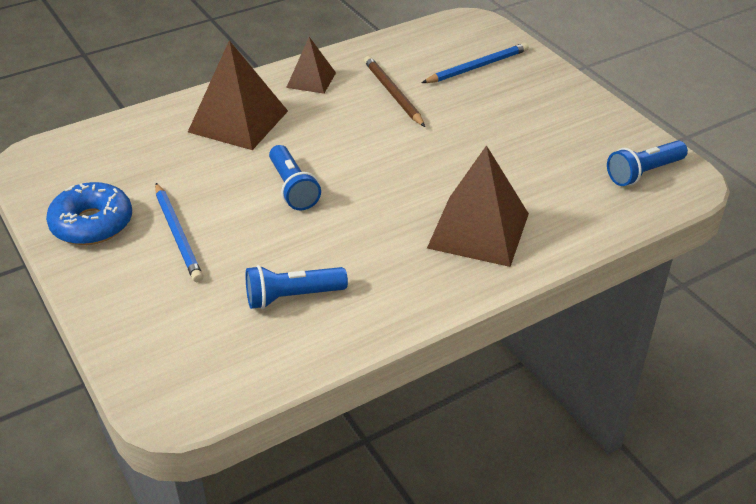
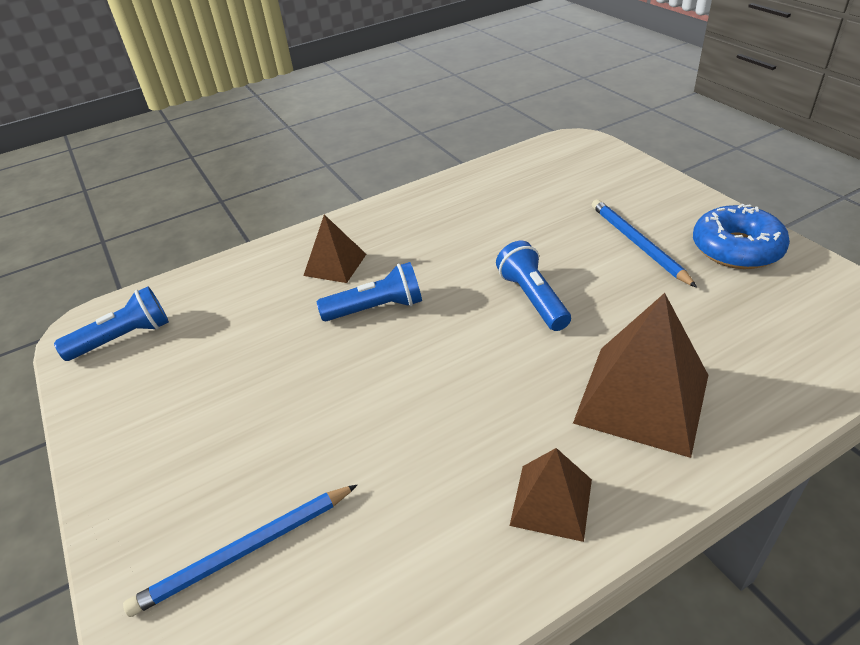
camera: 175 degrees left, 0 degrees up
blue flashlight [245,265,348,309] -> blue flashlight moved to [317,262,422,321]
brown pencil [364,56,425,127] -> none
brown pyramid [427,145,529,267] -> brown pyramid [303,215,366,283], size x0.57

